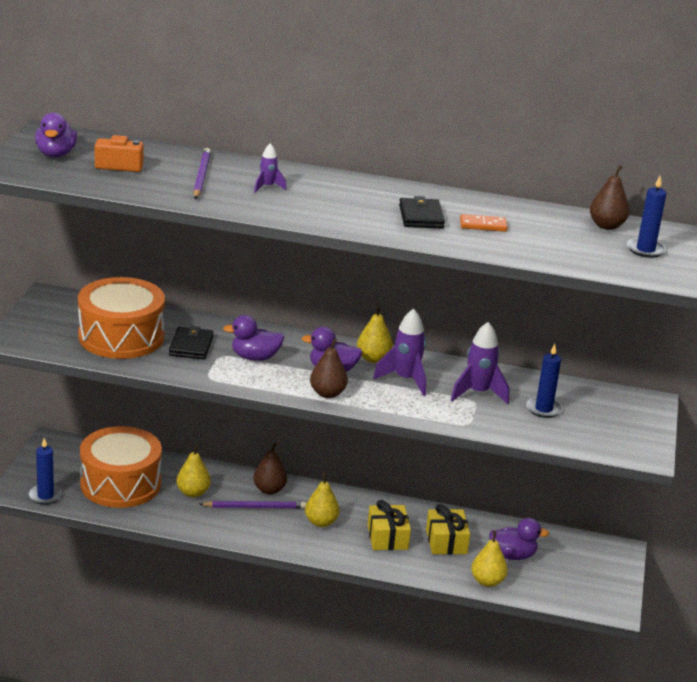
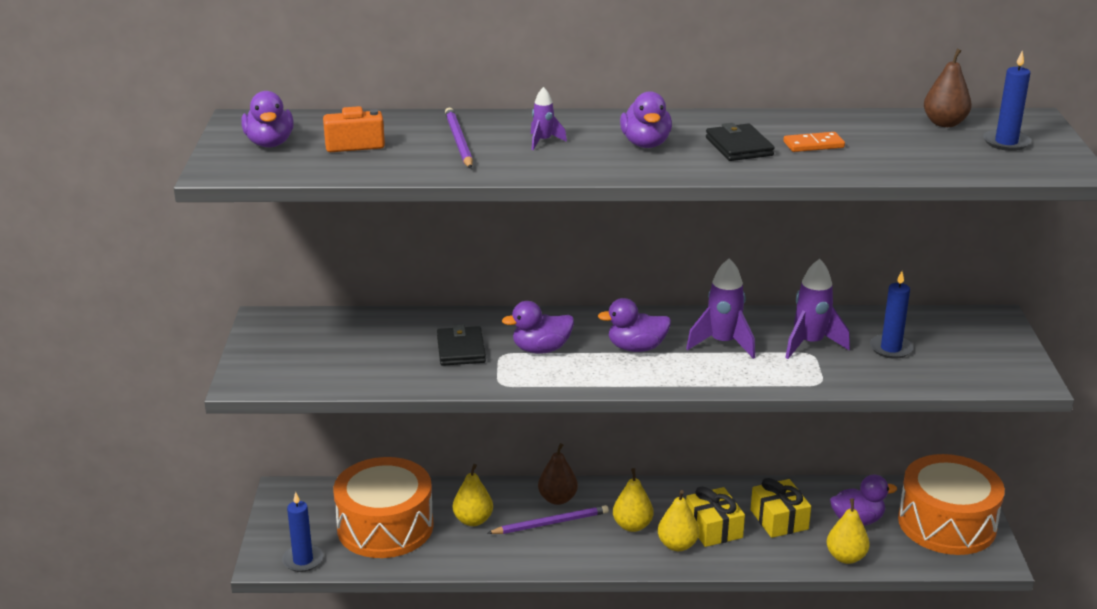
camera: 10 degrees left, 0 degrees up
orange drum [78,277,165,359] -> orange drum moved to [898,454,1005,555]
brown pear [310,338,348,398] -> none
yellow pear [357,306,393,363] -> yellow pear moved to [658,490,699,551]
none -> purple duck [620,91,672,148]

